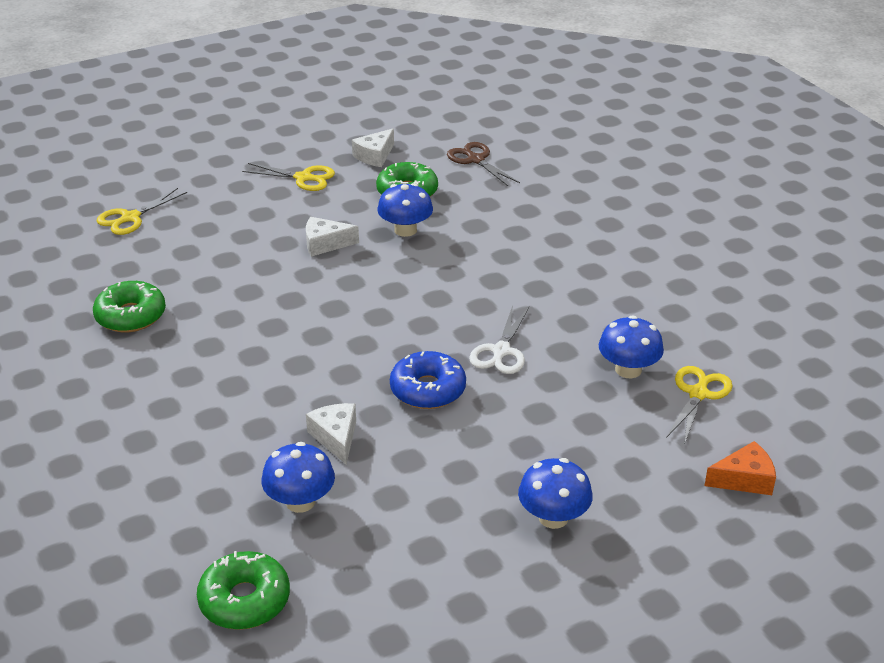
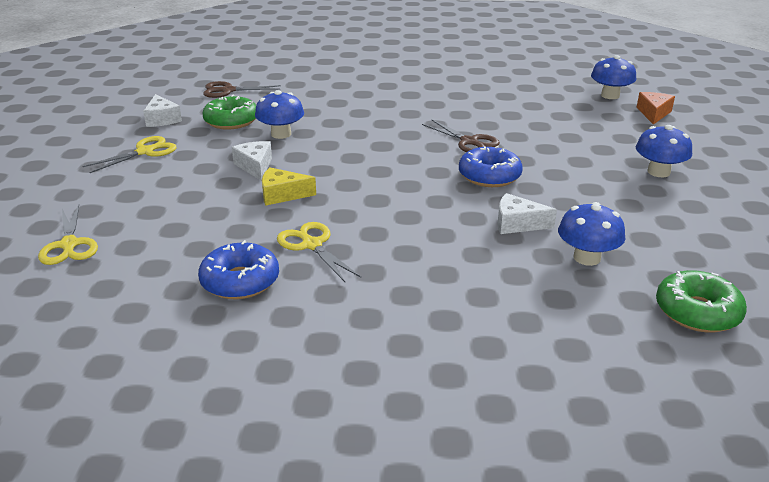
camera: 60 degrees left, 5 degrees down
green donut [93,281,166,332] -> blue donut [198,240,279,299]
white cheese [306,217,359,257] -> white cheese turned 135 degrees clockwise [232,141,272,181]
white scissors [469,306,529,374] -> brown scissors [422,119,500,152]
blue mushroom [599,315,664,378] -> blue mushroom moved to [591,55,636,99]
yellow scissors [666,366,732,442] -> yellow scissors moved to [277,222,361,282]
none -> yellow cheese [262,168,316,206]

